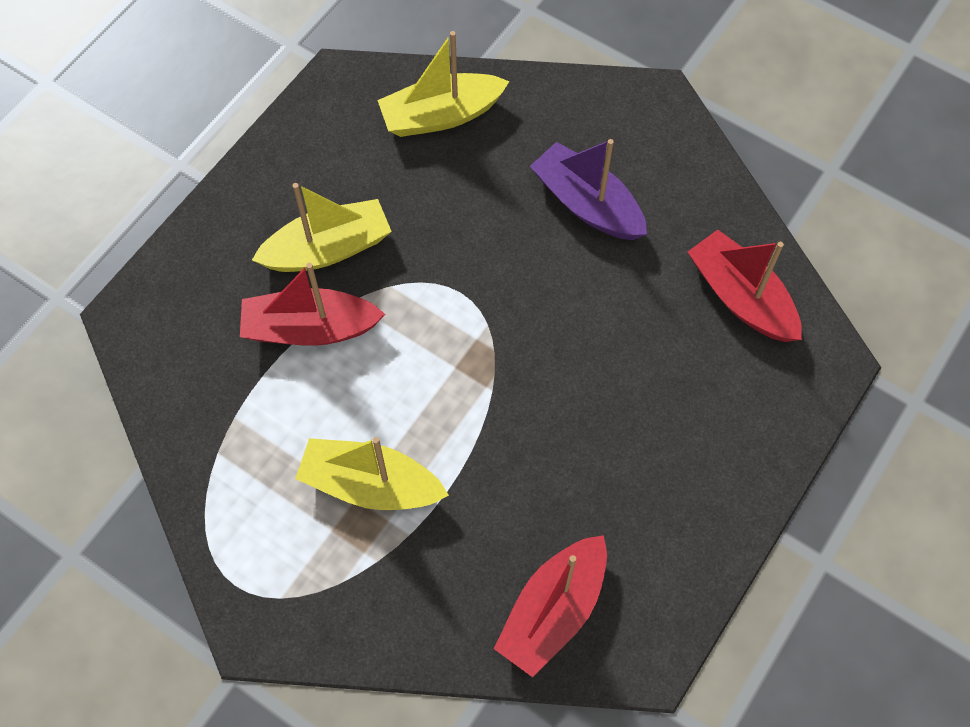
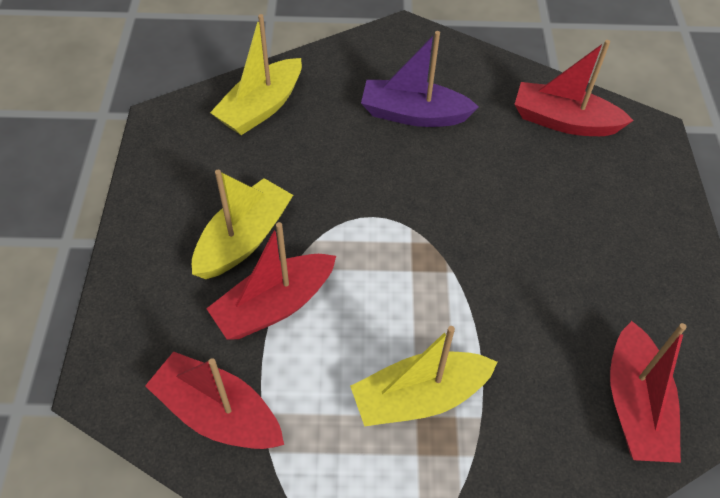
camera: 35 degrees left, 10 degrees down
none -> red boat [145,351,284,449]

